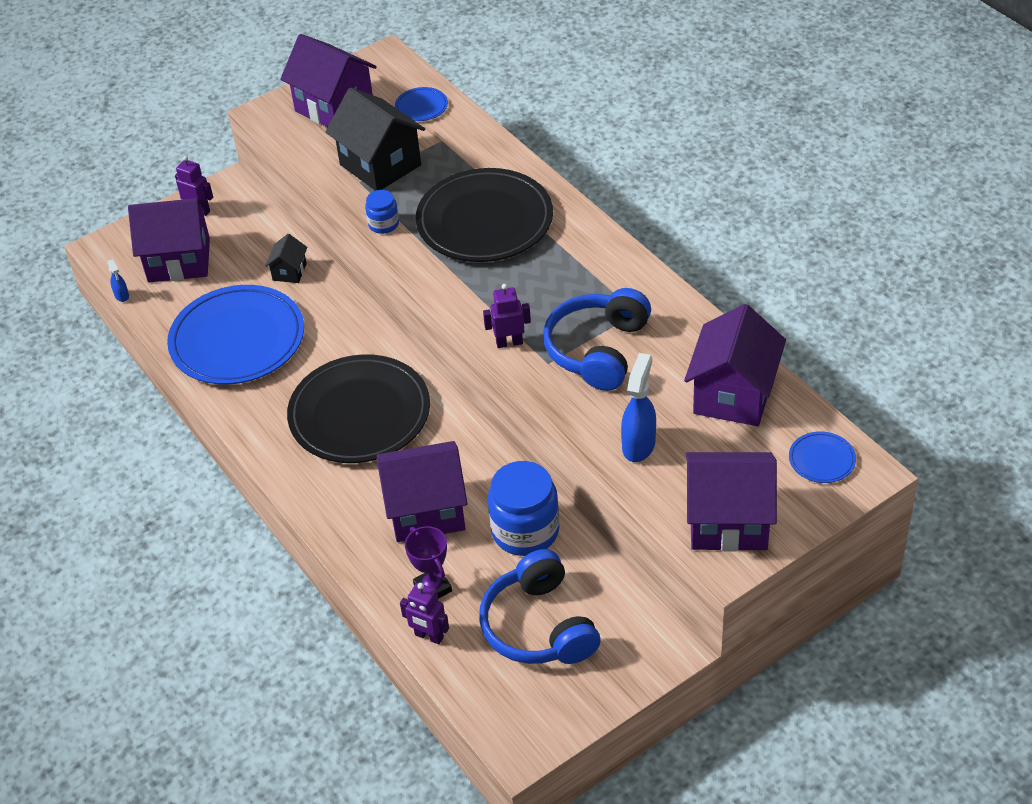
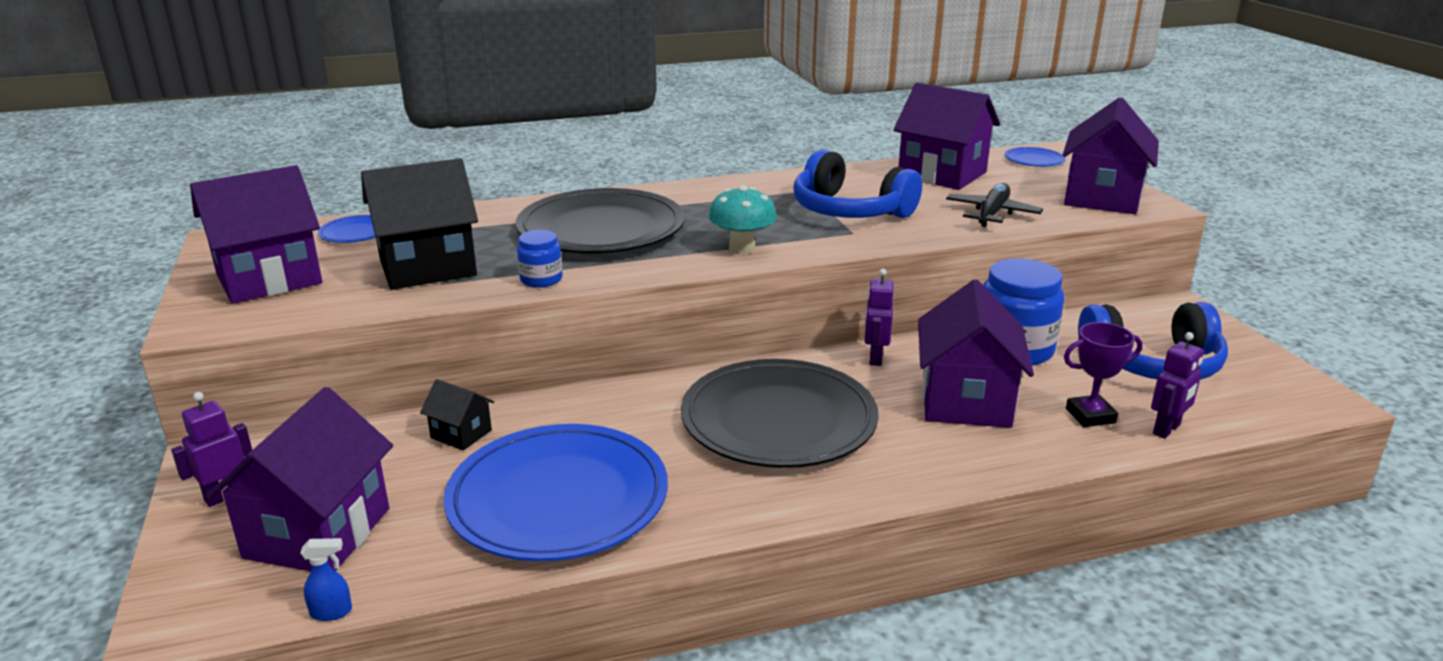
camera: 75 degrees left, 20 degrees down
purple robot [483,284,531,348] -> purple robot moved to [865,269,894,366]
blue spray bottle [621,353,656,462] -> black plane [946,183,1043,227]
none -> turquoise mushroom [708,185,777,254]

